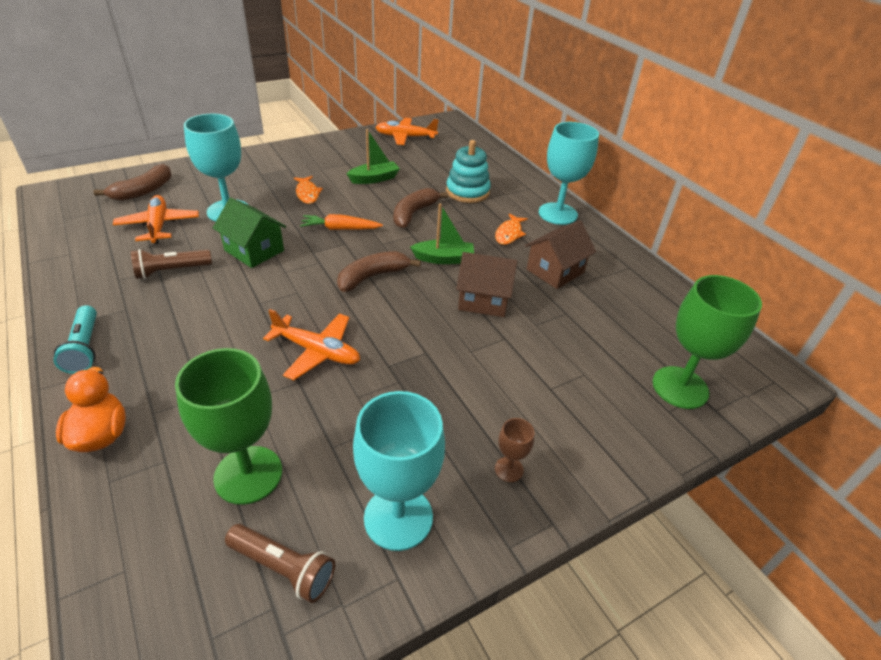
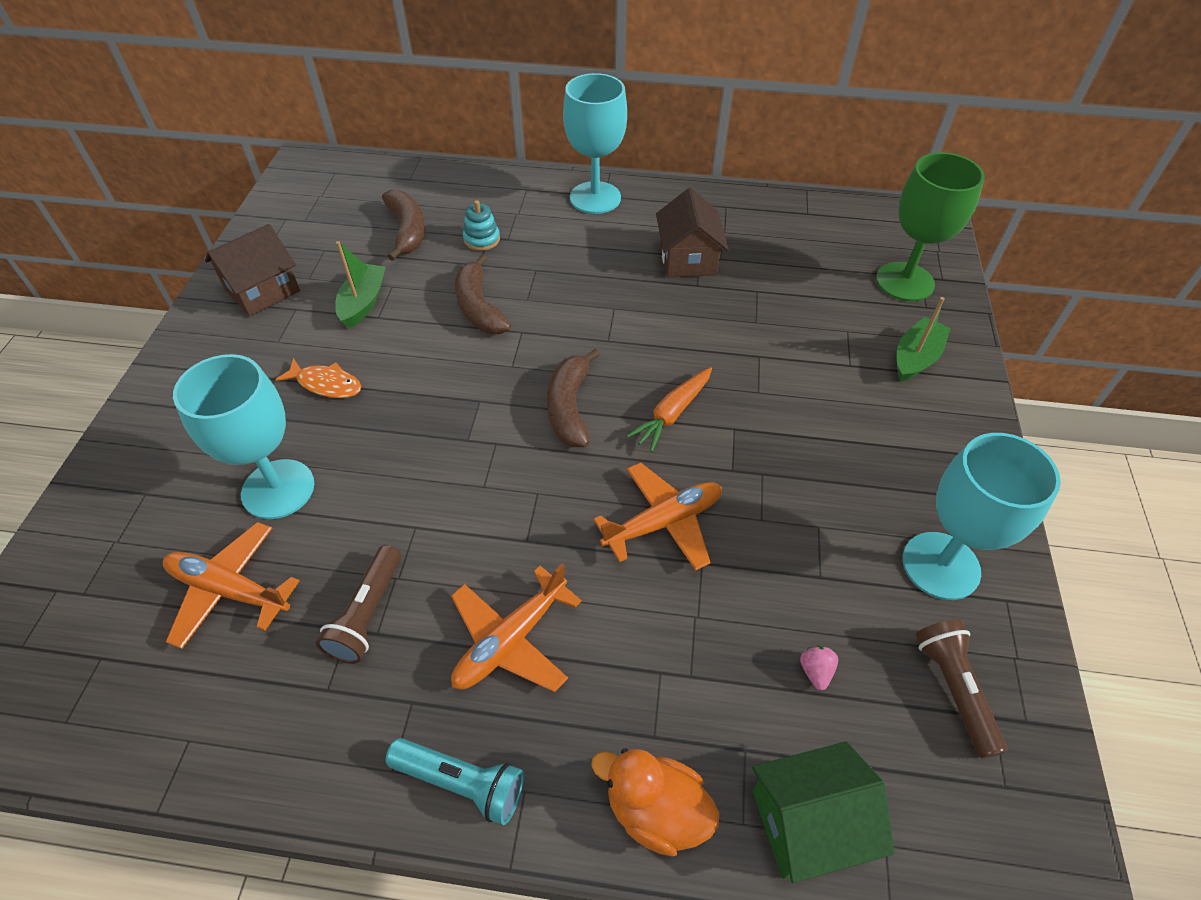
camera: 50 degrees left, 10 degrees up
brown banana [93,164,171,201] -> brown banana moved to [382,190,425,261]
green goblet [175,348,282,505] -> pink strawberry [800,645,838,691]
green house [213,198,286,268] -> green house moved to [752,742,895,883]
brown flashlight [225,524,335,603] -> brown flashlight turned 75 degrees counterclockwise [915,619,1007,759]
orange carrot [300,214,383,230] -> orange carrot moved to [626,367,712,452]
orange plane [375,118,439,145] -> orange plane moved to [451,563,582,692]
green boat [410,204,474,264] -> green boat moved to [897,297,951,382]
turquoise stacking toy [446,140,491,203] -> turquoise stacking toy [463,200,500,251], size x0.58
brown house [456,252,517,317] -> brown house moved to [205,224,300,316]
orange fish [495,213,528,245] -> none
brown goblet [495,418,534,482] -> none

